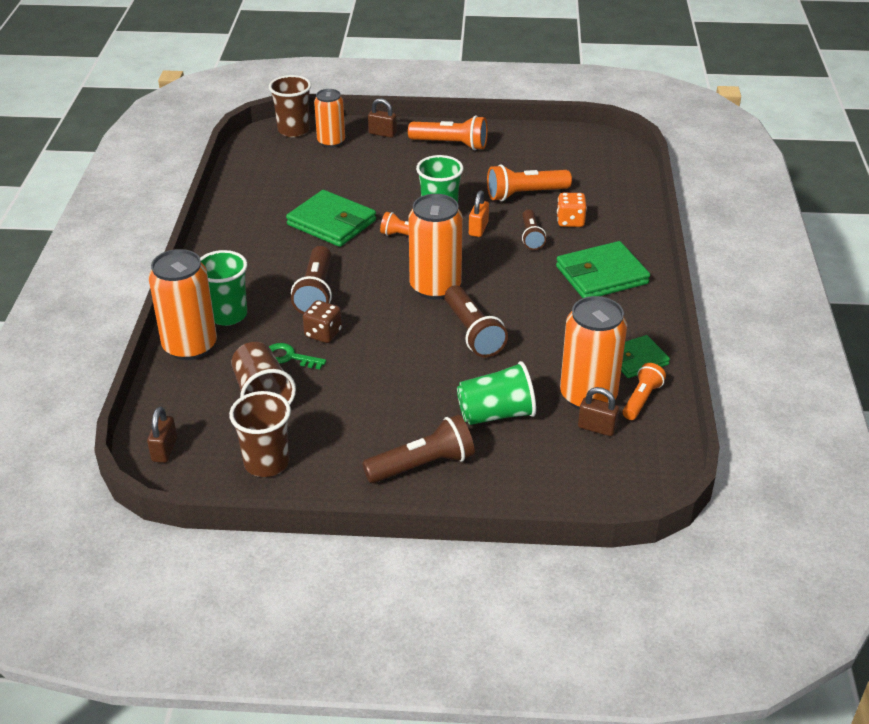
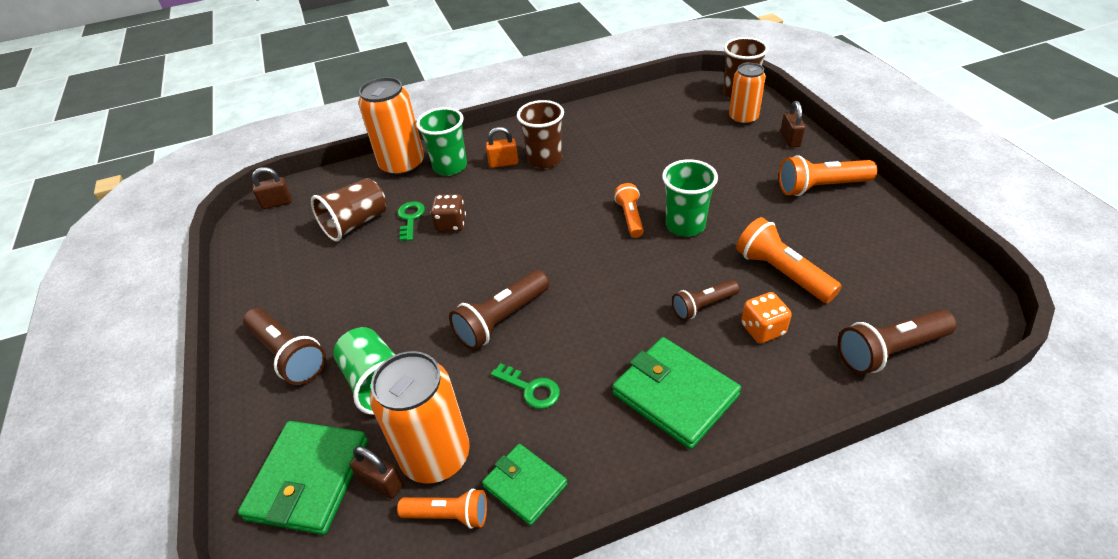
camera: 70 degrees right, 5 degrees up
brown cup [229,391,291,477] -> brown cup moved to [517,100,564,169]
green wallet [286,190,376,247] -> green wallet moved to [238,421,368,535]
brown flashlight [291,246,332,314] -> brown flashlight moved to [838,309,957,375]
orange flashlight [408,116,488,150] -> orange flashlight turned 90 degrees clockwise [779,155,877,196]
orange can [408,194,463,300] -> none
orange padlock [469,190,489,237] -> orange padlock moved to [486,127,518,168]
brown padlock [578,387,619,436] -> brown padlock turned 60 degrees counterclockwise [350,446,404,499]
none -> green key [491,363,560,409]

